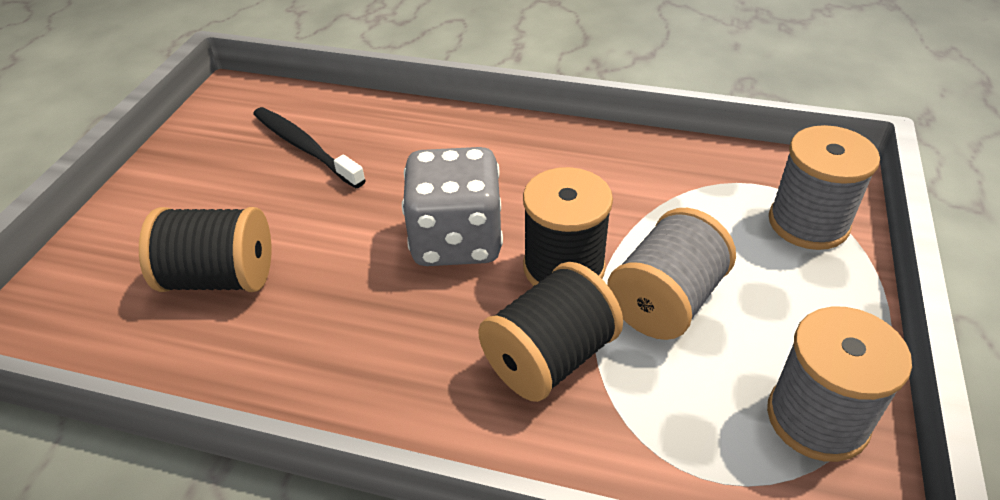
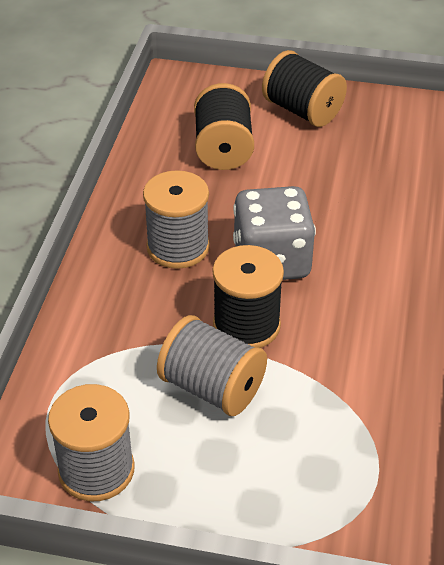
camera: 85 degrees right, 0 degrees up
black toothbrush [253,107,366,188] -> none
black spool [478,262,623,402] -> black spool moved to [262,50,347,127]
grey spool [769,125,880,250] -> grey spool moved to [143,170,210,269]

